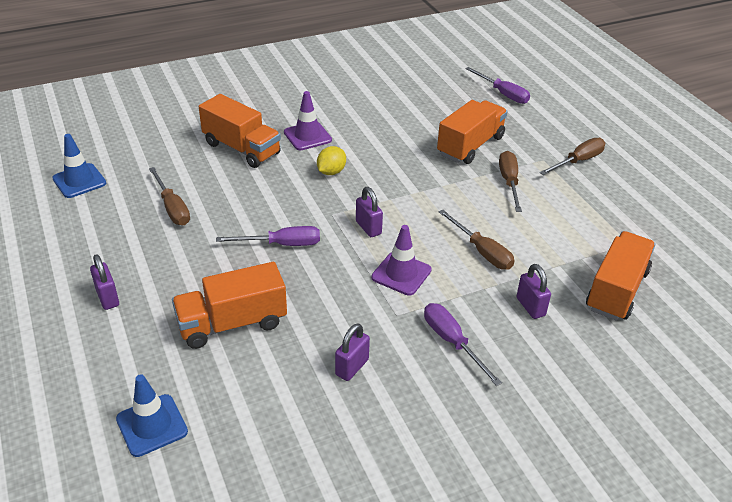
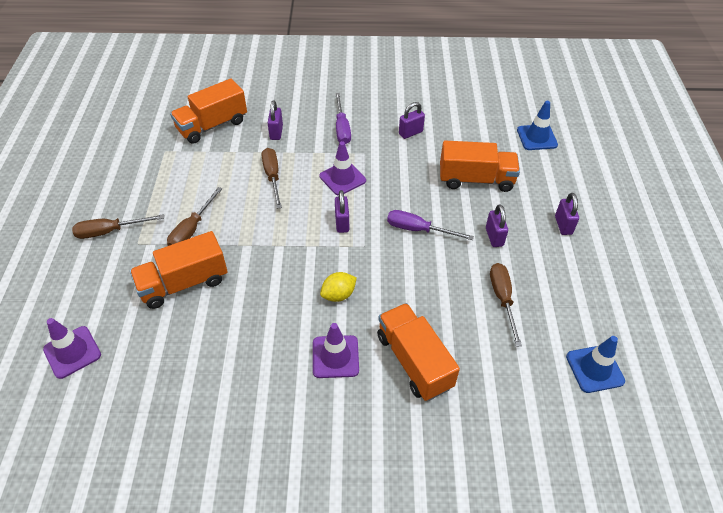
camera: 155 degrees left, 10 degrees up
purple screwdriver [465,67,530,104] -> purple traffic cone [43,318,101,379]
none -> purple padlock [486,204,508,247]

